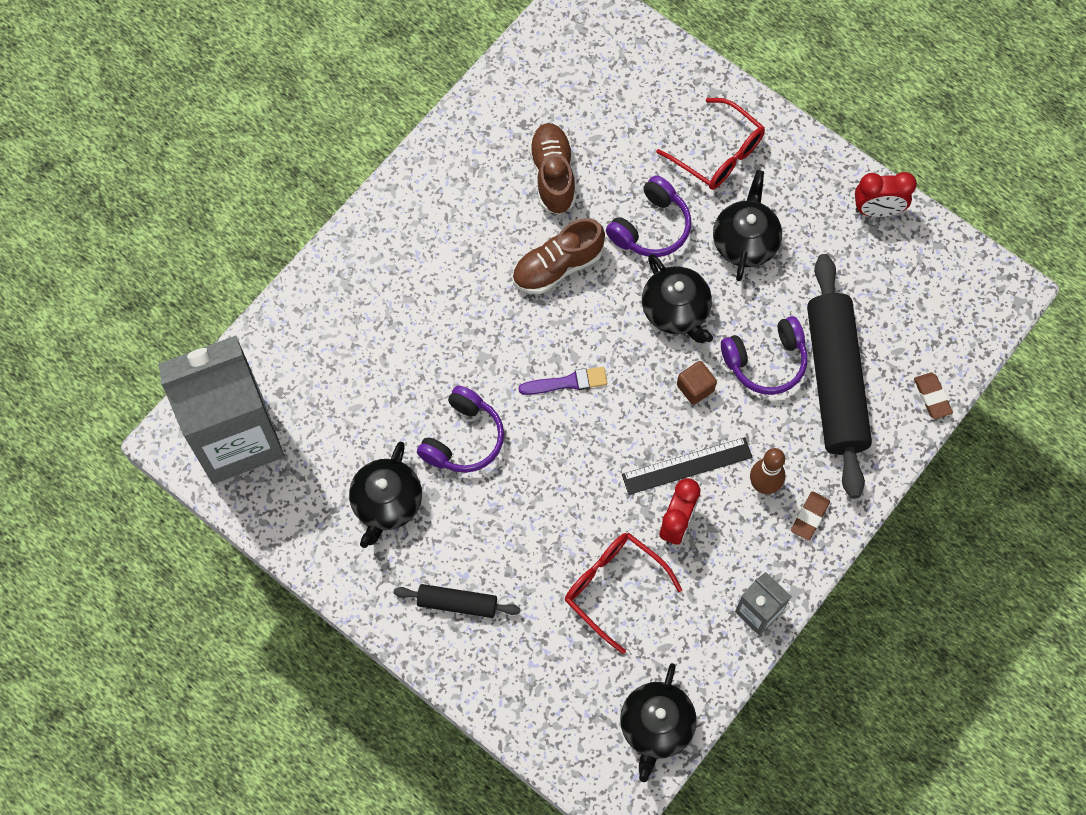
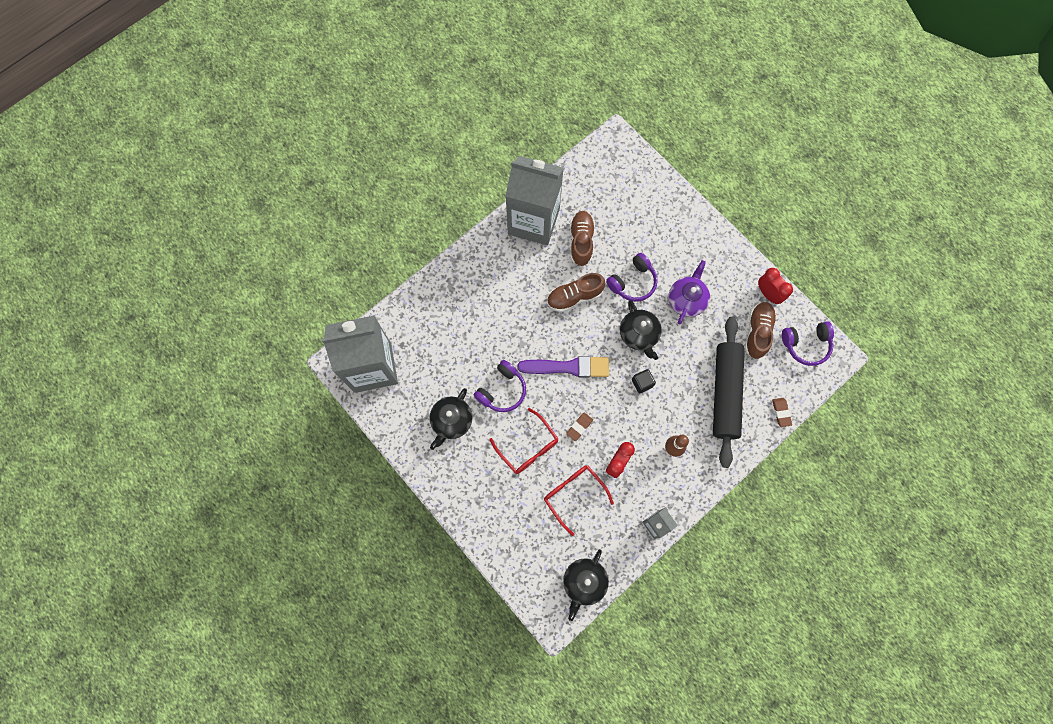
camera: 10 degrees right, 5 degrees up
black rolling pin [394,584,520,618] -> none
purple brush [519,367,607,395] -> purple brush [517,356,609,378], size x1.76
black ruler [622,437,753,495] -> none
red glasses [656,98,765,190] -> red glasses moved to [489,408,559,474]
brown cube [677,361,717,405] -> black cube [632,369,656,393]
black teapot [713,170,782,281] -> purple teapot [669,260,710,324]
purple headphones [721,316,807,395] -> purple headphones moved to [782,321,834,366]
brown eraser [791,491,830,541] -> brown eraser moved to [566,413,593,441]
red clock [855,172,917,217] -> red clock turned 135 degrees counterclockwise [758,268,793,304]
none -> grey carton [505,156,564,245]
none -> brown shoe [745,302,776,359]

